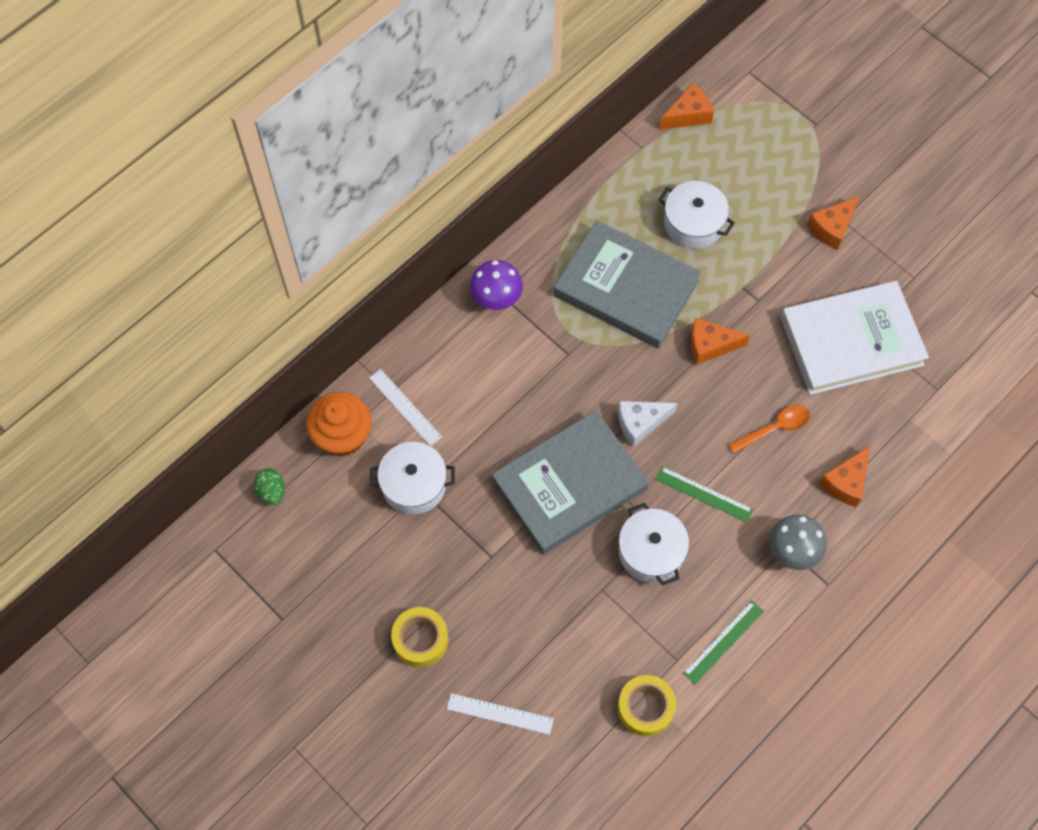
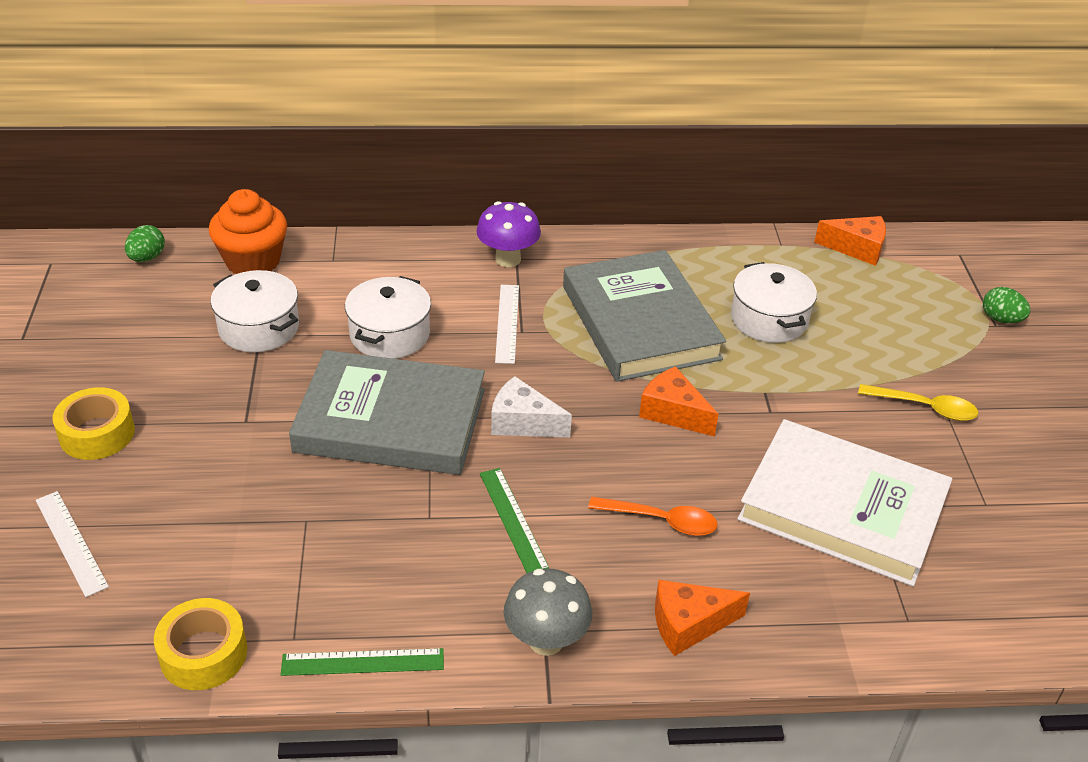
camera: 40 degrees right, 25 degrees down
white ruler [369,369,442,446] -> white ruler moved to [495,285,519,364]
white pot [619,503,689,586] -> white pot moved to [345,276,431,359]
orange cheese [807,196,860,250] -> yellow spoon [858,384,978,421]
none -> green egg [983,287,1030,323]

